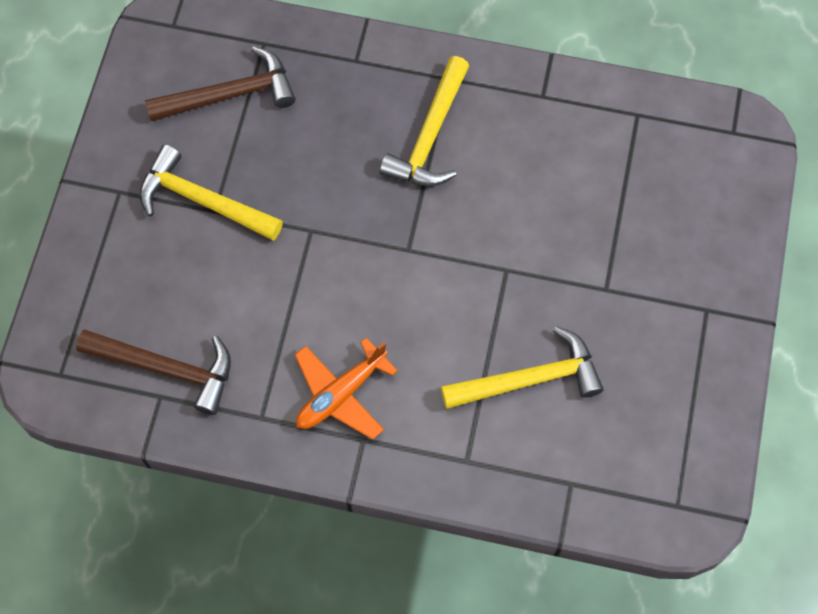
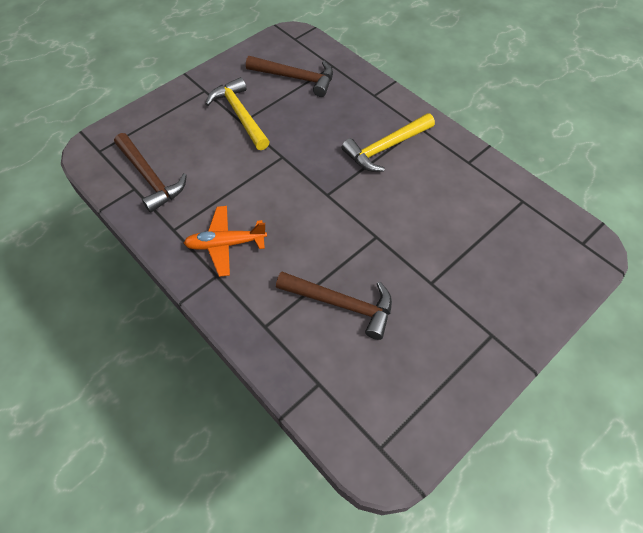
camera: 35 degrees right, 10 degrees down
yellow hammer [441,326,604,409] -> brown hammer [276,272,392,340]

